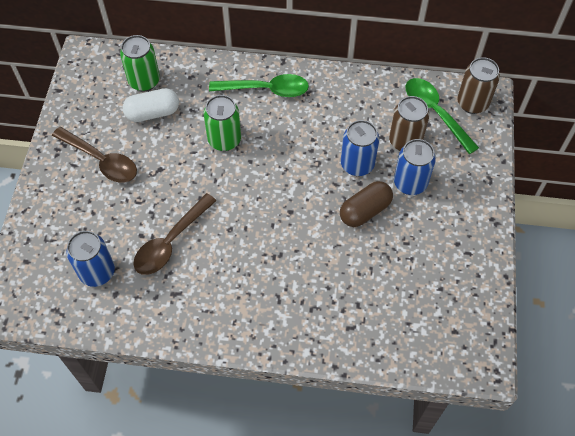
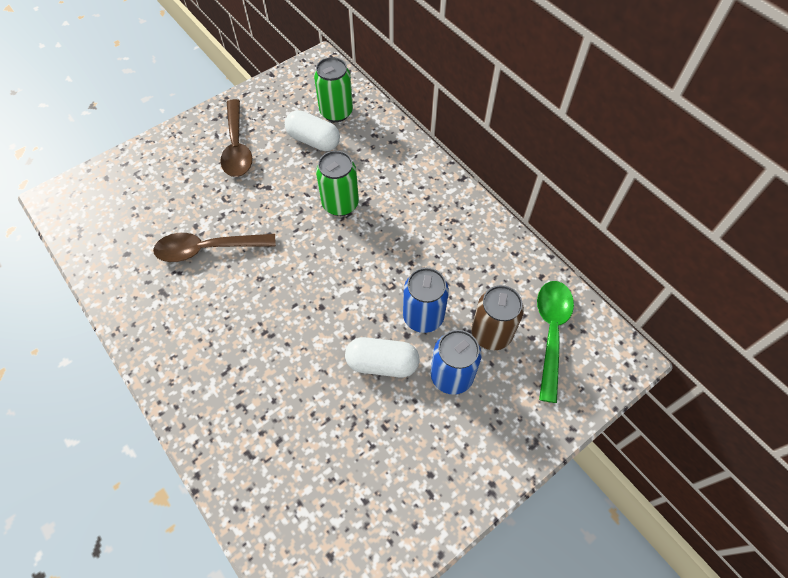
camera: 45 degrees right, 0 degrees up
blue can [66,231,115,287] -> none
green spoon [209,74,309,97] -> none
brown capsule [340,181,393,227] -> white capsule [345,337,419,378]
brown can [457,57,500,114] -> none

